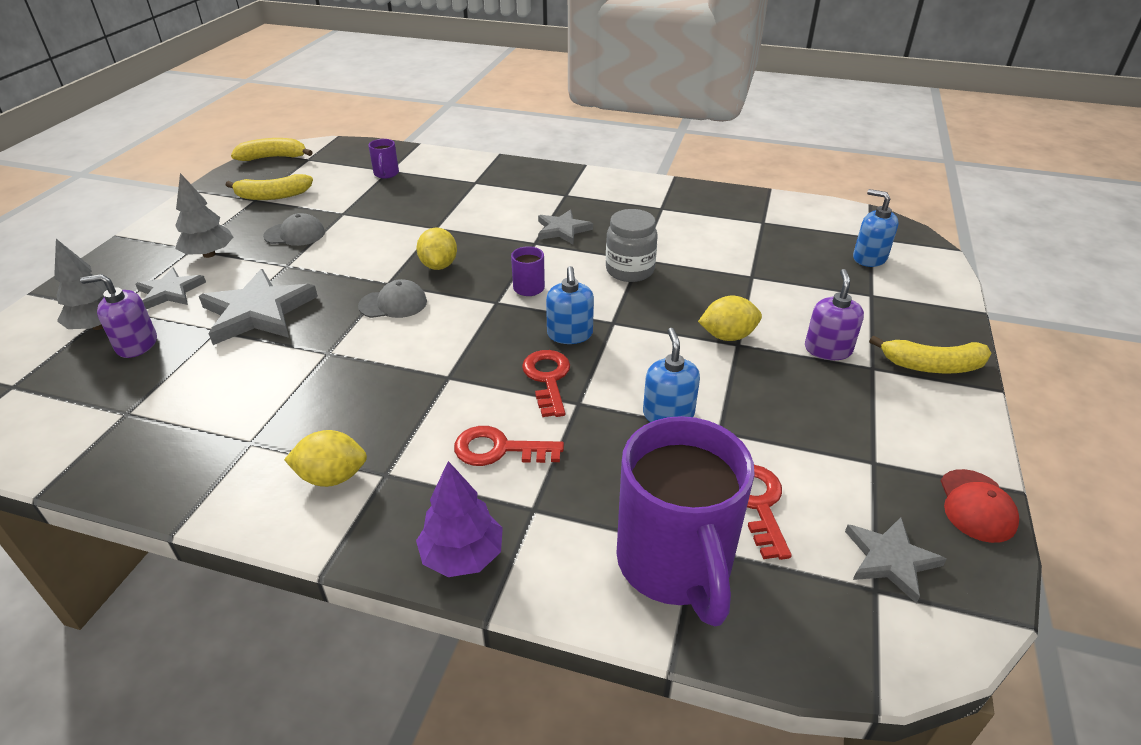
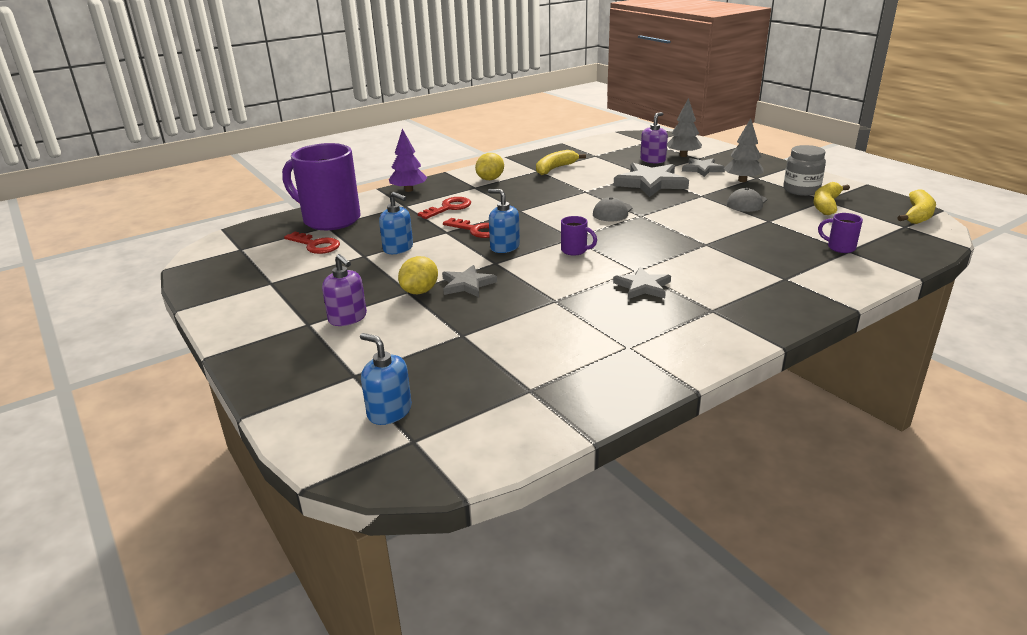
camera: 130 degrees right, 10 degrees down
yellow lemon [416,227,457,270] -> none
grey jar [606,209,658,282] -> grey jar moved to [783,145,826,196]
grey star [845,517,947,603] -> grey star moved to [442,265,497,297]
blue soap dispenser [853,189,899,267] -> blue soap dispenser turned 135 degrees counterclockwise [360,333,412,425]
yellow banana [869,335,991,373] -> yellow banana moved to [536,150,586,175]
red cap [941,469,1019,543] -> none

